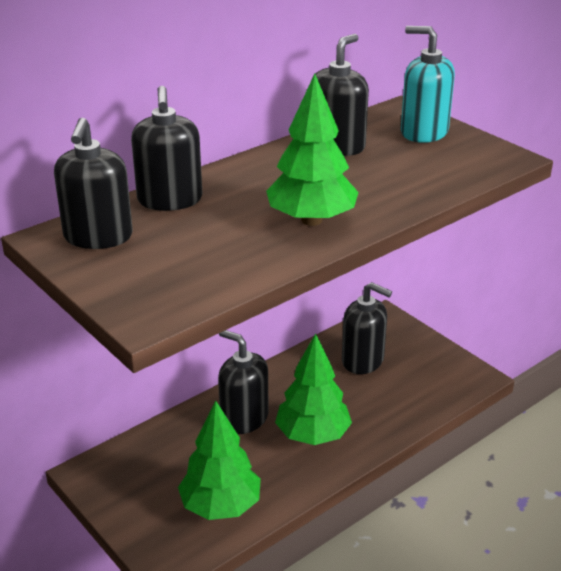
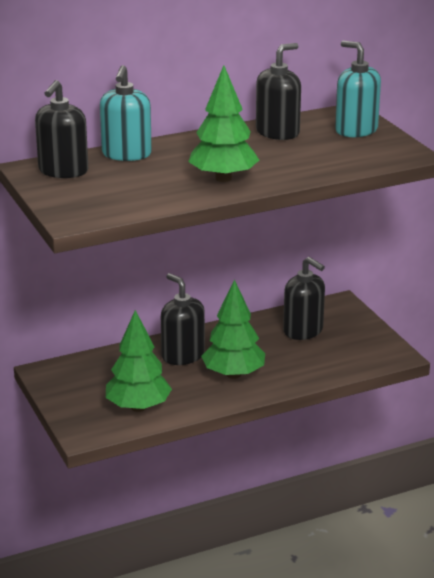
camera: 15 degrees right, 5 degrees down
black soap dispenser [131,86,202,211] -> turquoise soap dispenser [100,65,152,161]

